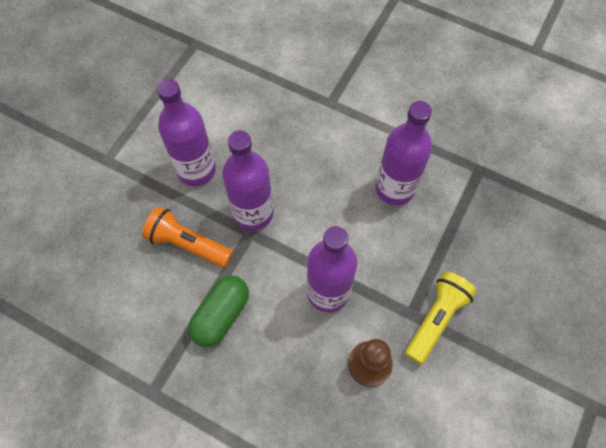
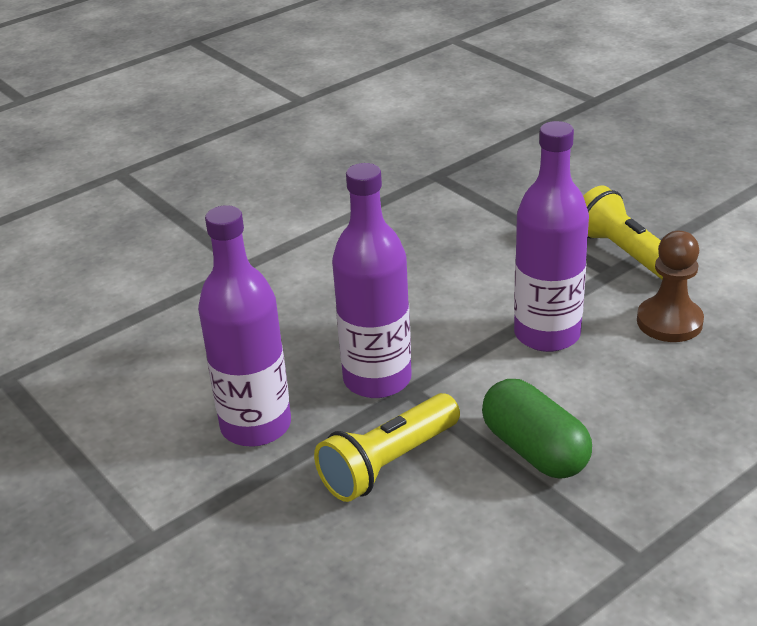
camera: 65 degrees left, 30 degrees down
orange flashlight [142,206,233,268] -> yellow flashlight [314,393,460,502]
purple bottle [376,101,432,205] -> none

